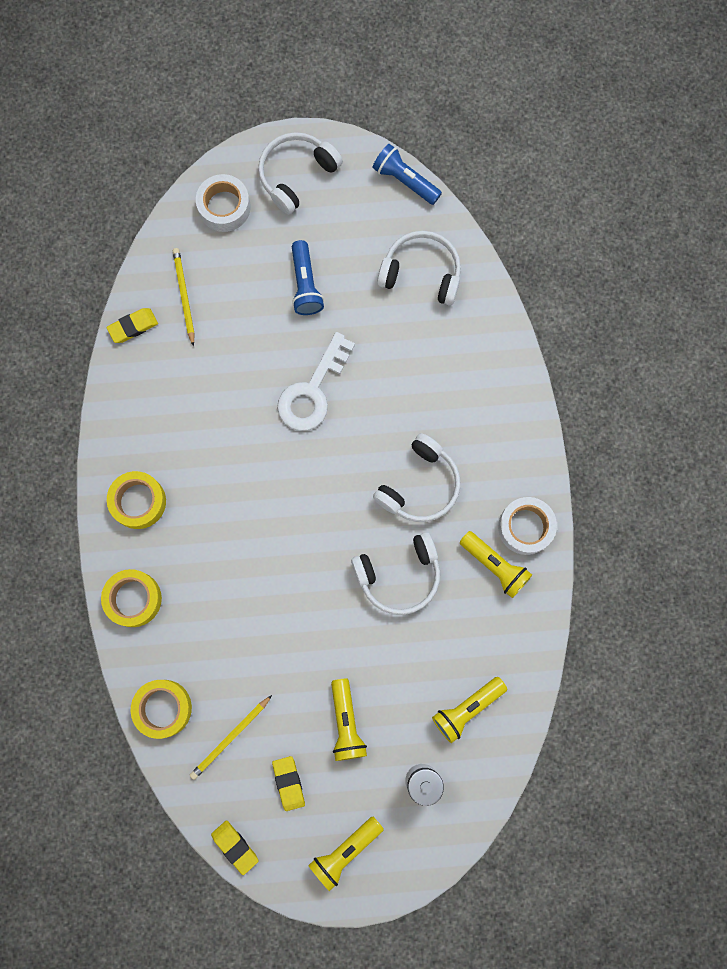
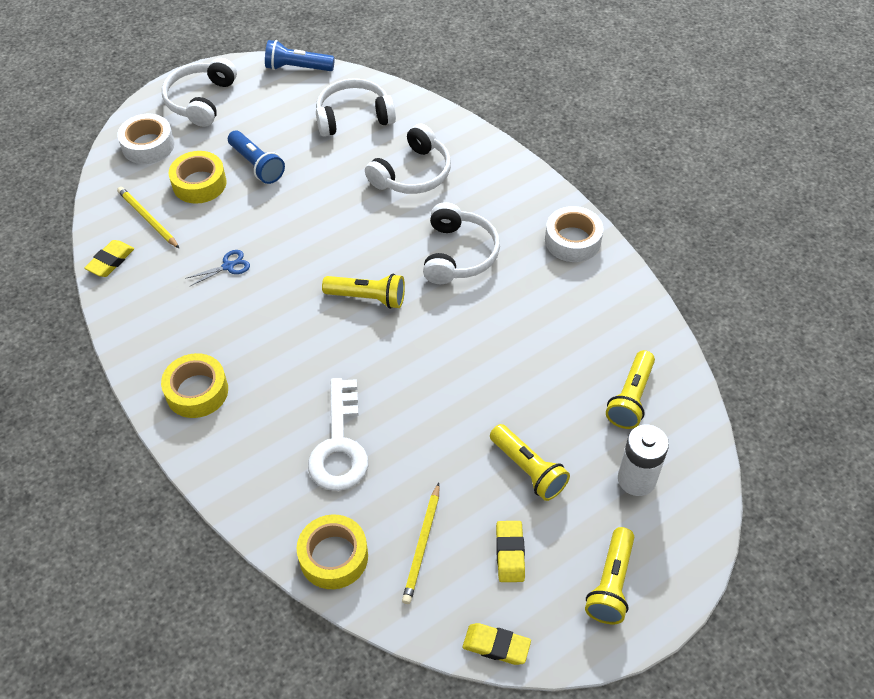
camera: 30 degrees left, 25 degrees down
yellow tape [101,569,162,627] -> yellow tape moved to [169,151,227,204]
yellow eraser [272,756,305,811] -> yellow eraser turned 45 degrees clockwise [496,521,525,582]
white key [277,332,355,431] -> white key moved to [308,378,368,491]
white headphones [351,532,440,615] -> white headphones moved to [365,123,451,194]
yellow flashlight [459,531,532,598] -> yellow flashlight moved to [322,274,405,309]
none -> blue scissors [185,250,250,286]

